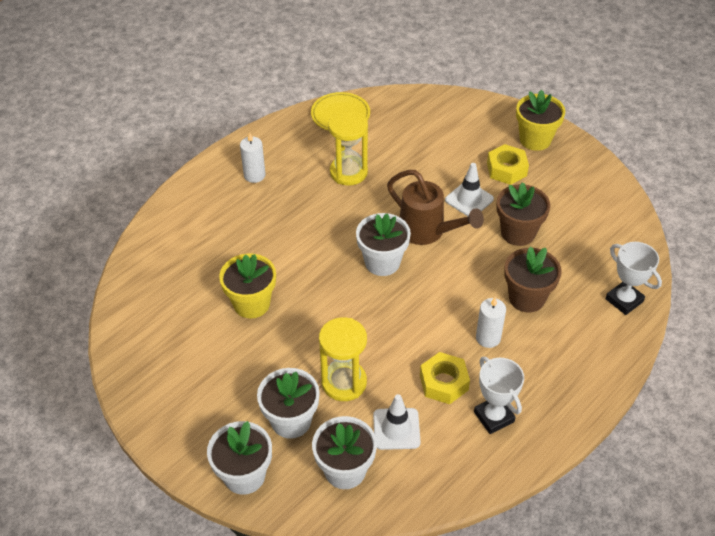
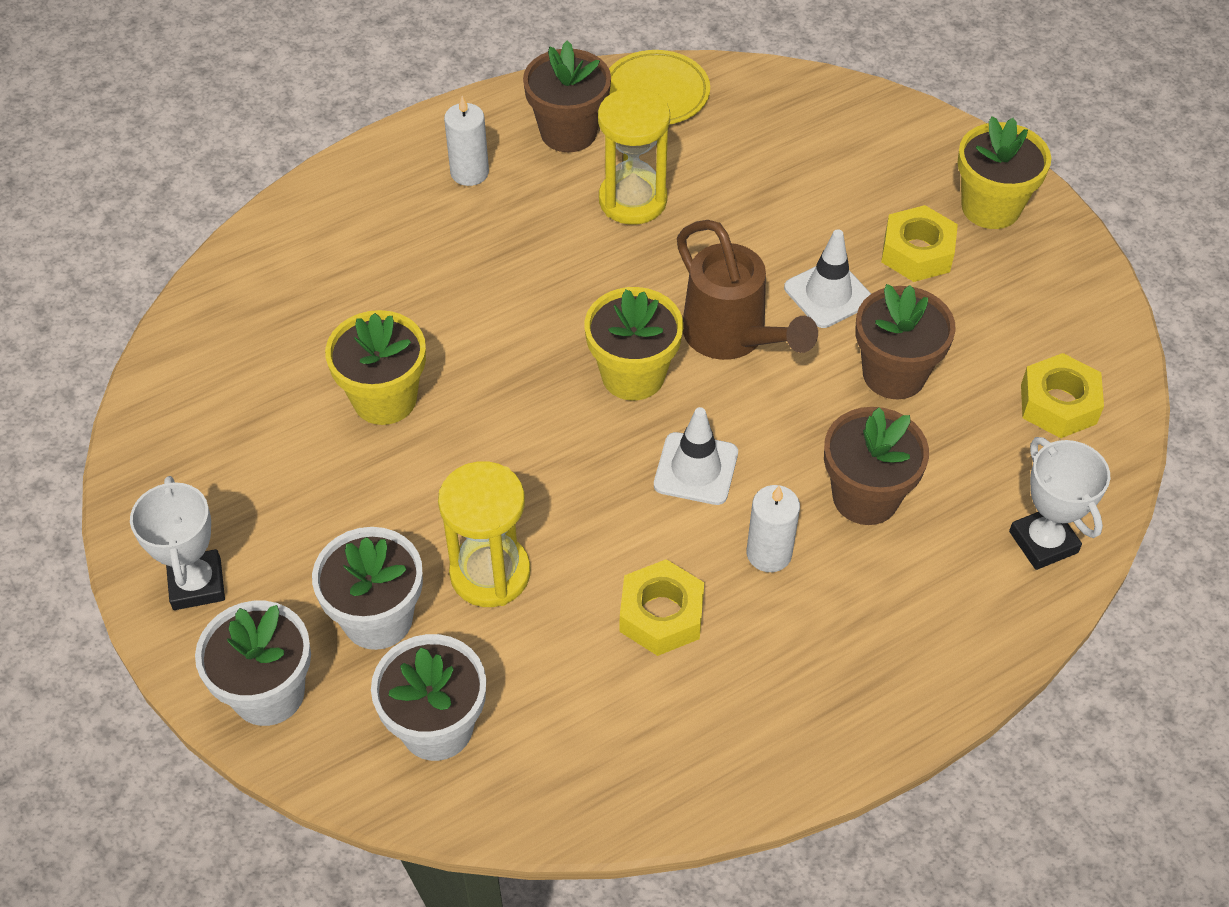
camera: 15 degrees right, 5 degrees up
white flower pot [356,213,411,276] -> yellow flower pot [585,287,683,401]
white traffic cone [373,394,421,450] -> white traffic cone moved to [654,407,738,505]
white trophy [474,357,524,434] -> white trophy moved to [130,476,225,610]
none -> brown flower pot [523,40,611,152]
none -> yellow nut [1021,353,1104,438]

